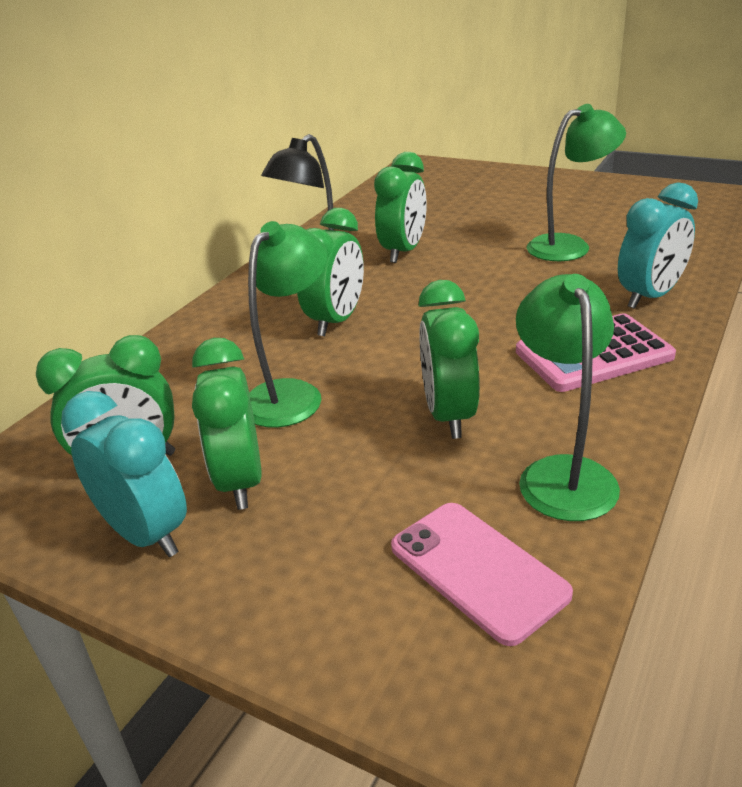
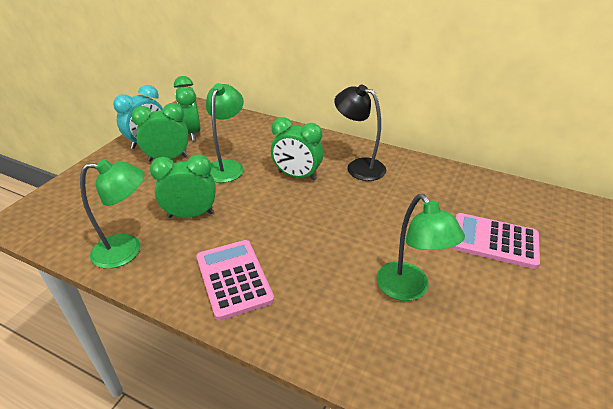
camera: 85 degrees right, 5 degrees up
green lamp [248,221,328,428] -> green lamp turned 105 degrees counterclockwise [206,83,244,183]
green clock [374,152,427,263] -> none
pink phone [391,503,573,646] -> none
turquoise clock [618,182,698,309] -> none
none -> pink calculator [451,213,540,269]

